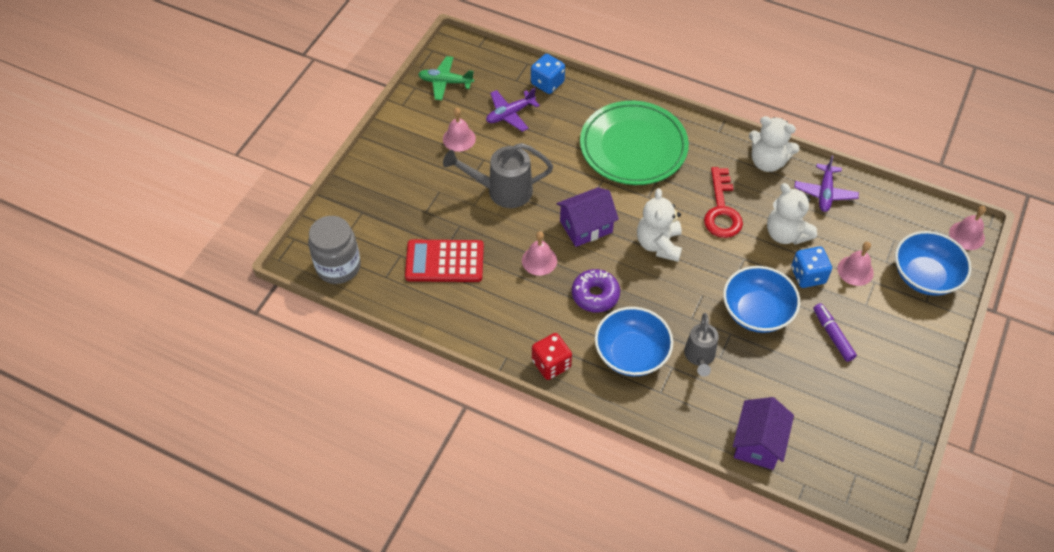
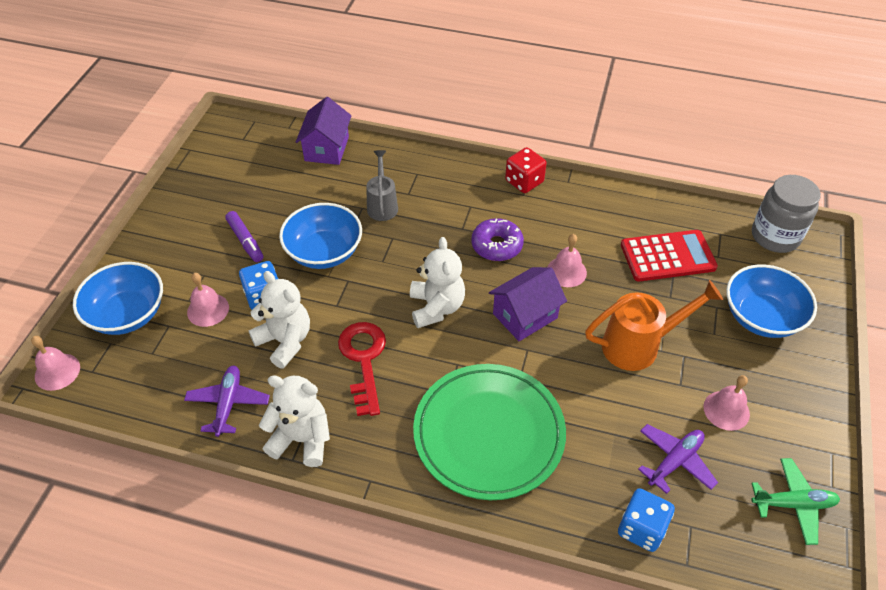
camera: 170 degrees right, 5 degrees down
grey watering can [443,143,553,208] -> orange watering can [585,280,723,371]
blue bowl [595,307,673,376] -> blue bowl moved to [726,265,817,338]

